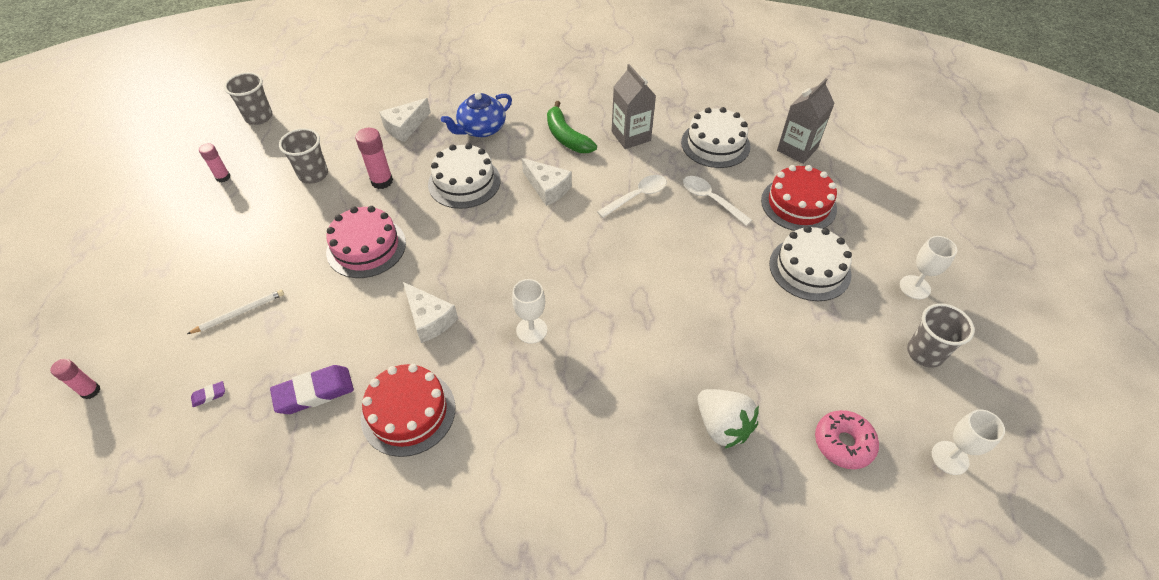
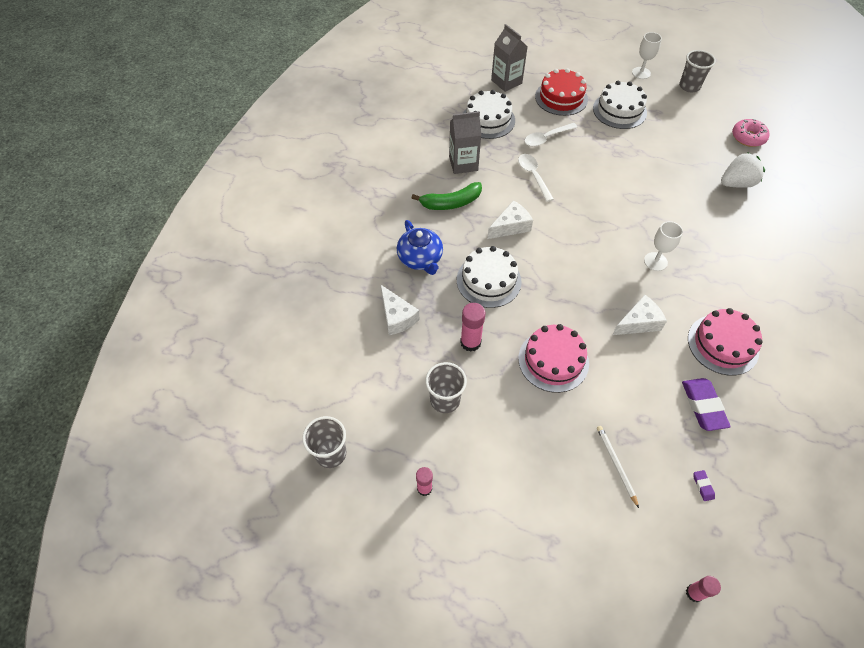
camera: 75 degrees left, 5 degrees up
red cake [361,364,456,457] -> pink cake [688,308,762,376]
white goblet [932,409,1005,475] -> none

